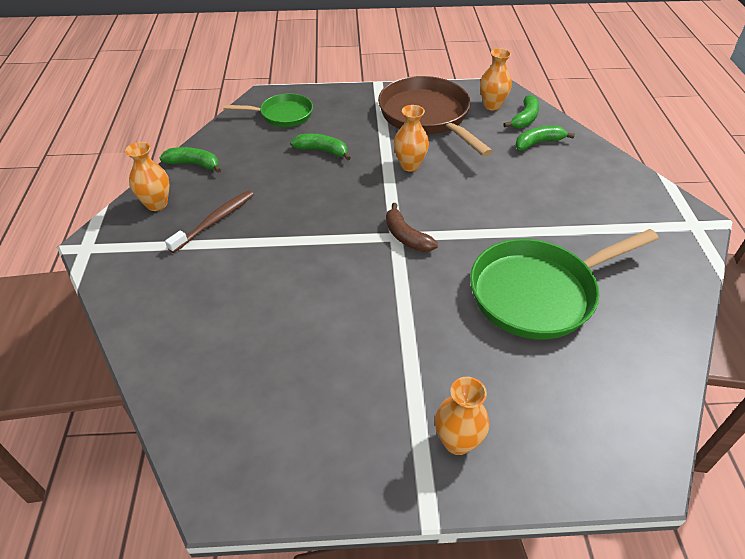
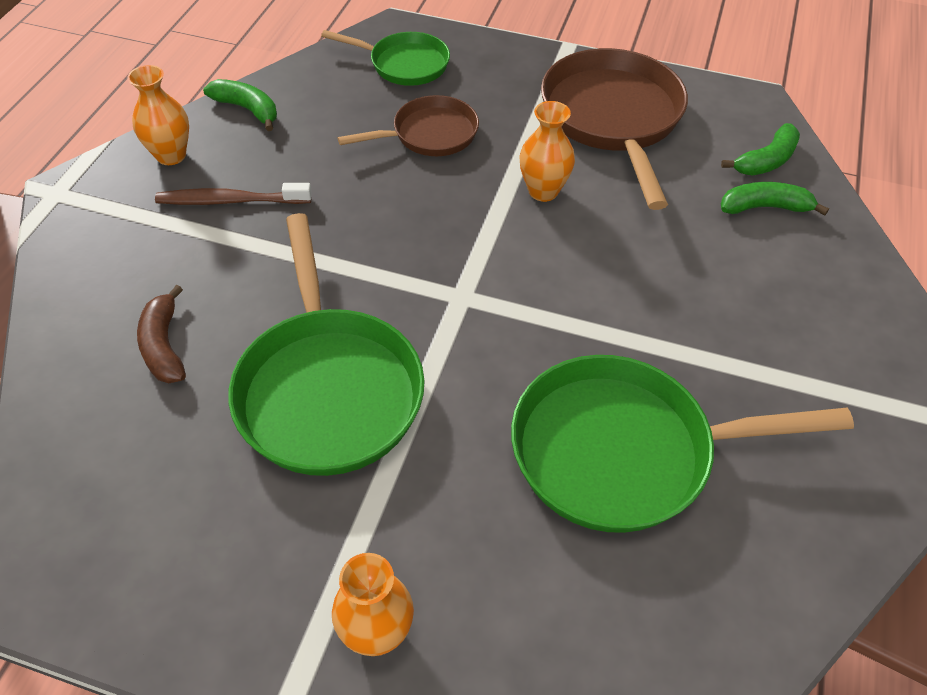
camera: 20 degrees right, 5 degrees up
brown toothbrush [165,190,254,253] -> brown toothbrush turned 150 degrees counterclockwise [155,183,312,205]
green banana [290,134,351,161] -> brown pan [338,95,479,156]
brown banana [386,203,438,252] -> brown banana moved to [137,285,186,383]
orange vase [480,48,512,111] -> none
none -> green pan [228,213,425,476]

